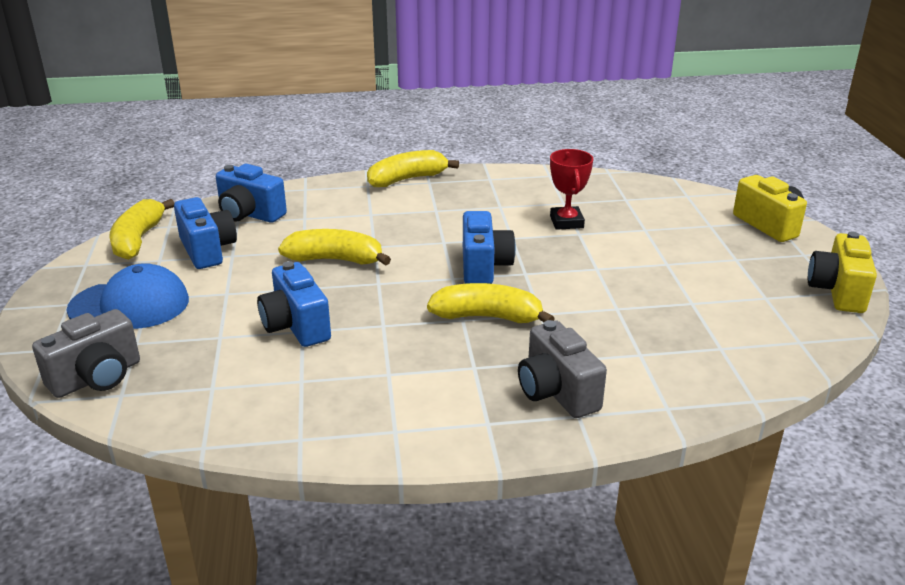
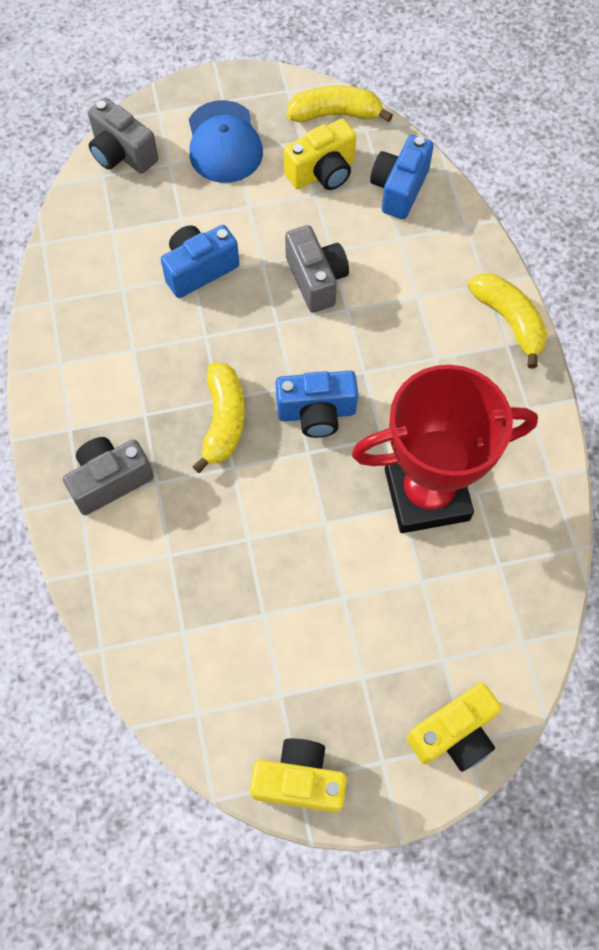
camera: 85 degrees right, 35 degrees up
blue camera [174,197,237,269] -> yellow camera [284,119,356,190]
yellow banana [278,229,391,266] -> grey camera [285,225,349,313]
red trophy [550,149,593,230] -> red trophy [352,365,538,533], size x2.13

